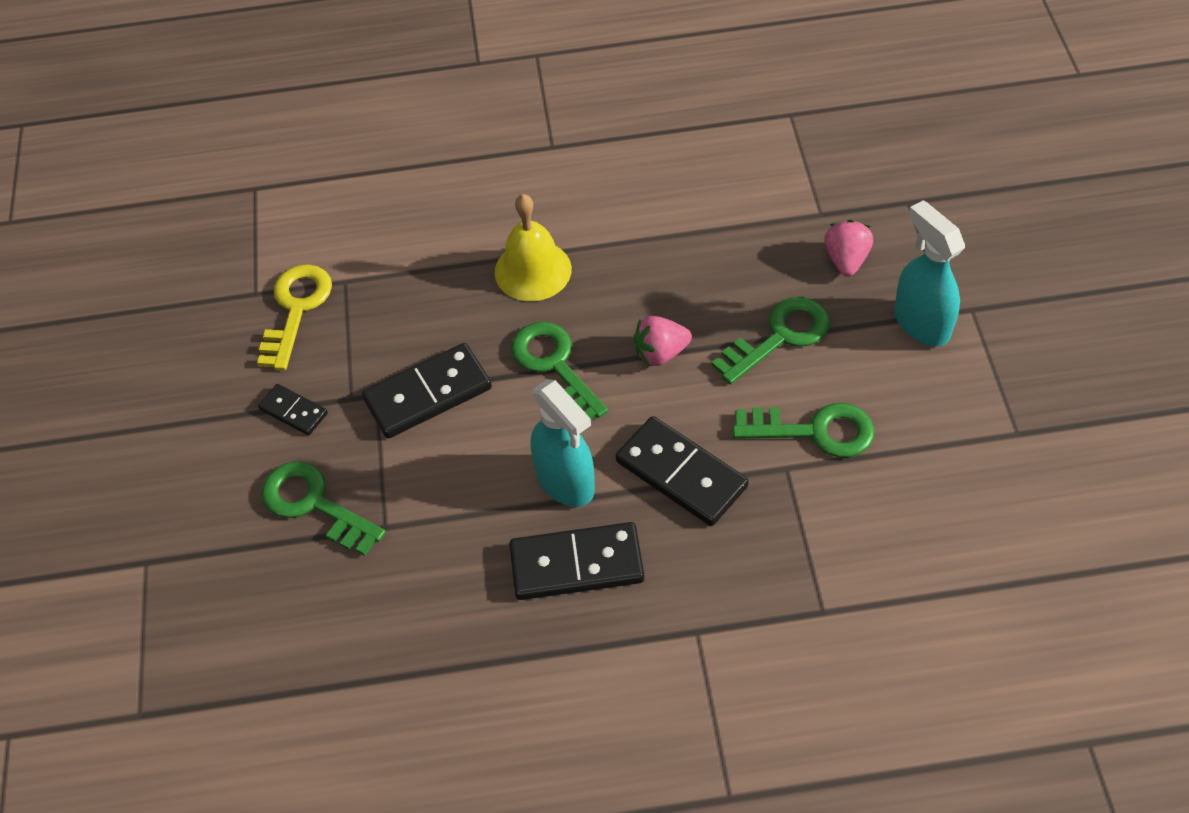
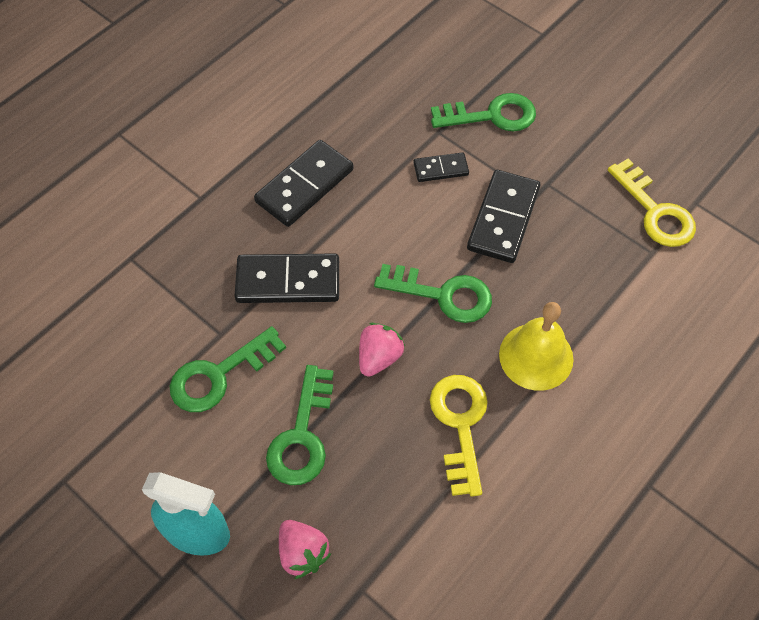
camera: 135 degrees right, 5 degrees up
black domino [258,384,328,435] -> black domino moved to [413,152,469,182]
turquoise spray bottle [531,379,595,507] -> none
none -> yellow key [430,375,488,496]

